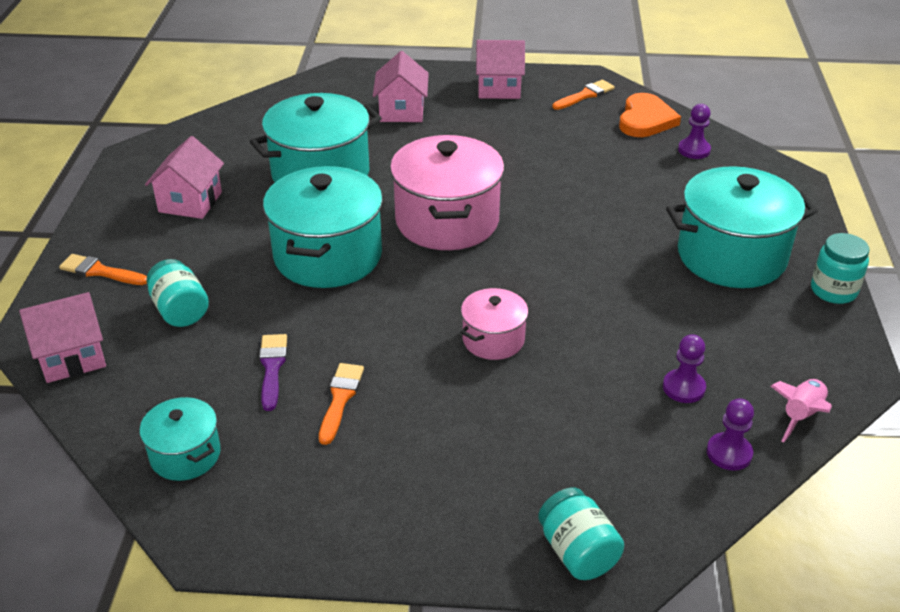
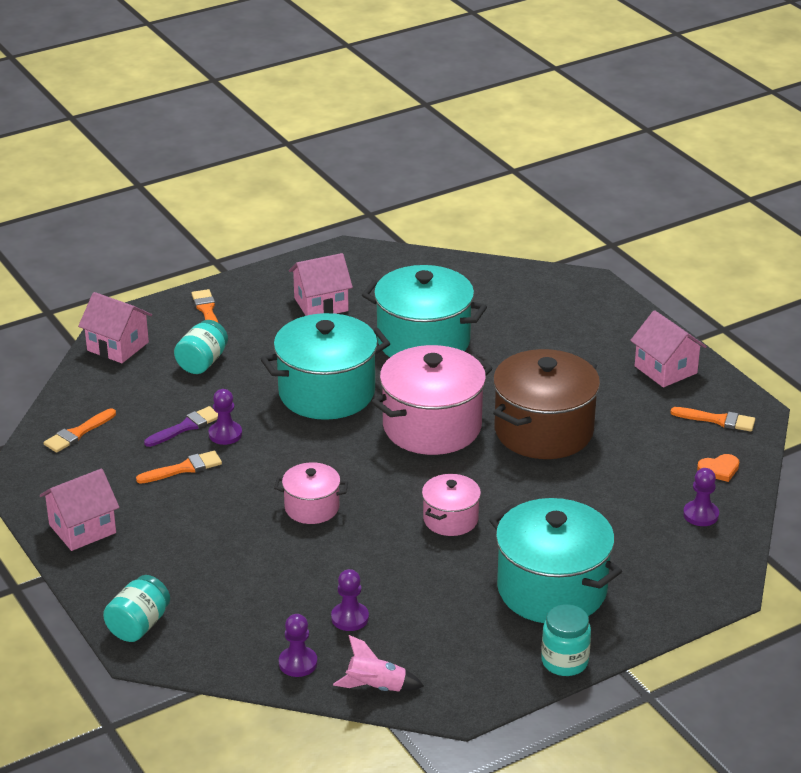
camera: 55 degrees right, 5 degrees down
turquoise pot [140,397,221,481] -> orange brush [43,408,116,453]
pink house [373,51,429,122] -> pink house moved to [40,468,119,551]
orange heart [619,93,681,137] -> orange heart [697,454,739,482], size x0.55
none -> purple pawn [209,389,242,445]
none -> pink pot [422,474,481,536]
none -> brown pot [493,349,600,459]

